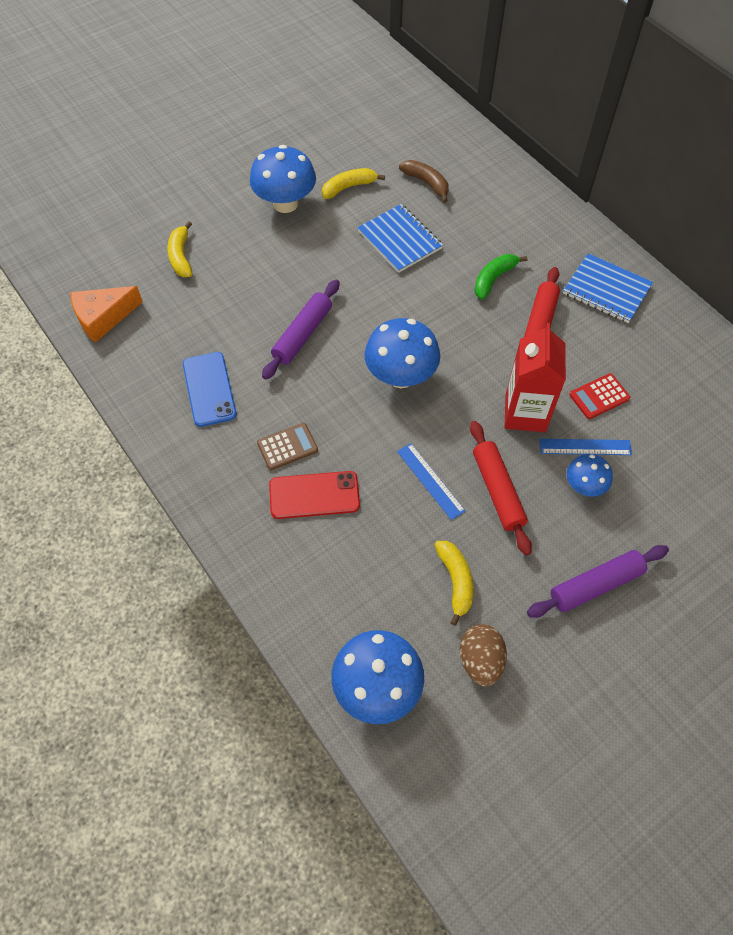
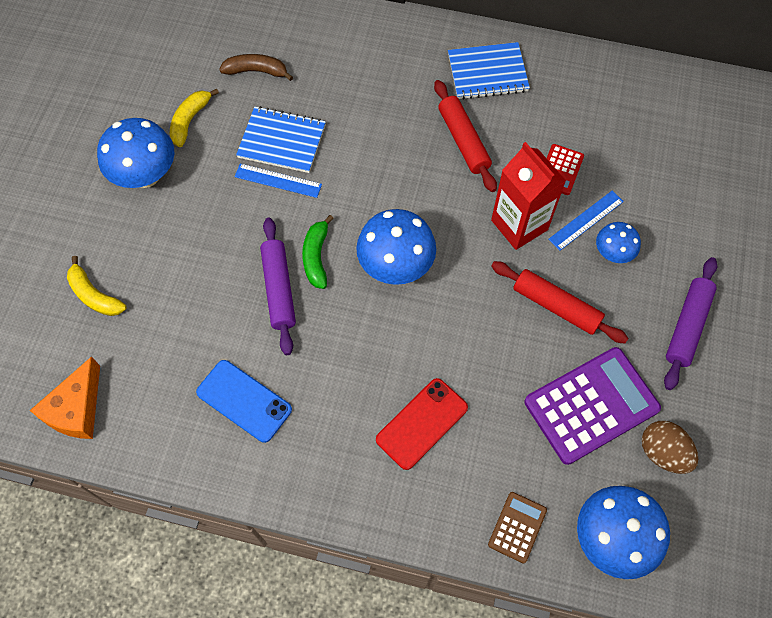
camera: 40 degrees left, 5 degrees up
brown calculator [257,423,318,470] -> brown calculator moved to [488,492,547,563]
blue ruler [397,443,465,520] -> blue ruler moved to [235,164,322,198]
yellow banana [435,541,473,626] -> purple calculator [524,347,661,465]
green banana [474,254,528,300] -> green banana moved to [302,215,334,289]

